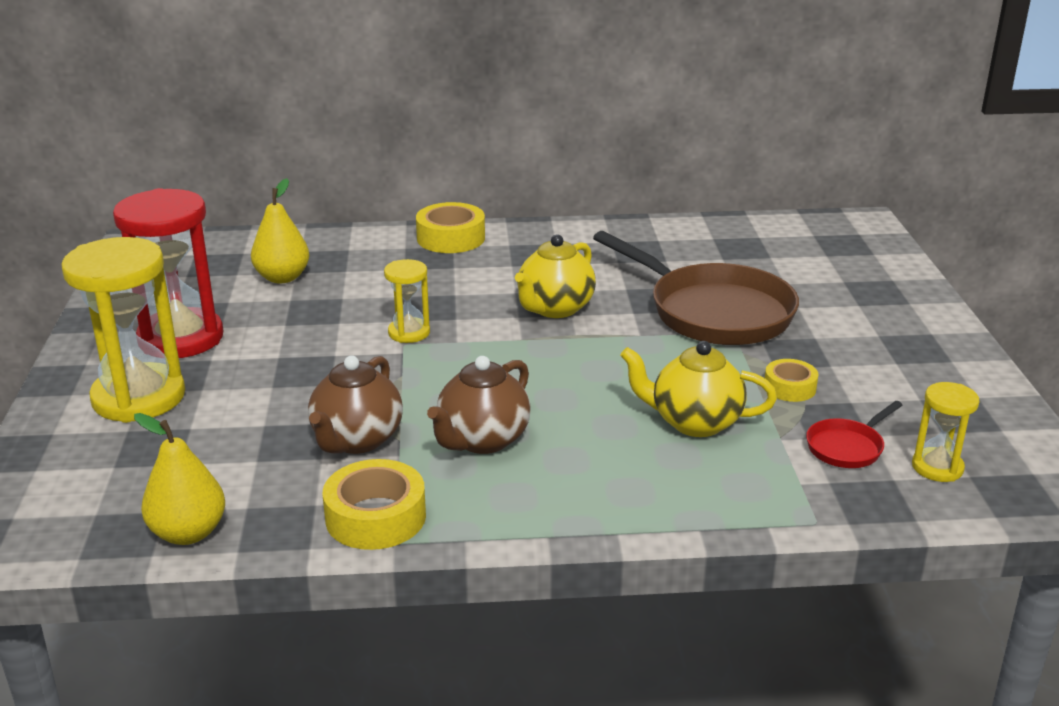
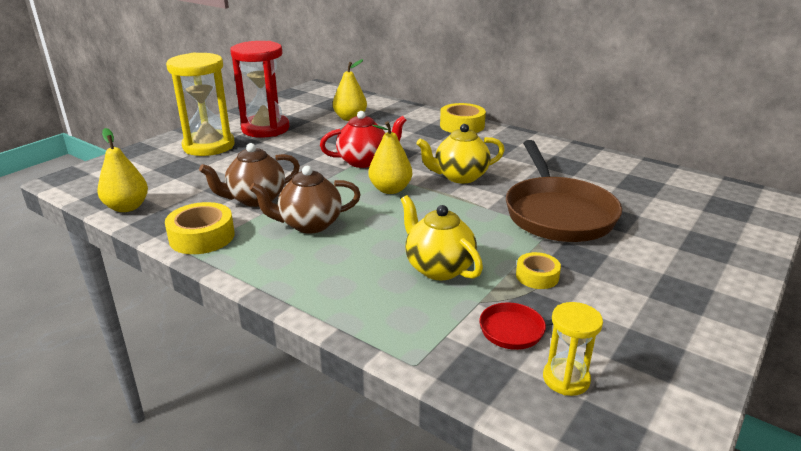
camera: 40 degrees right, 0 degrees up
yellow hourglass [384,259,430,343] -> red teapot [320,111,407,168]
none -> yellow pear [369,121,412,194]

